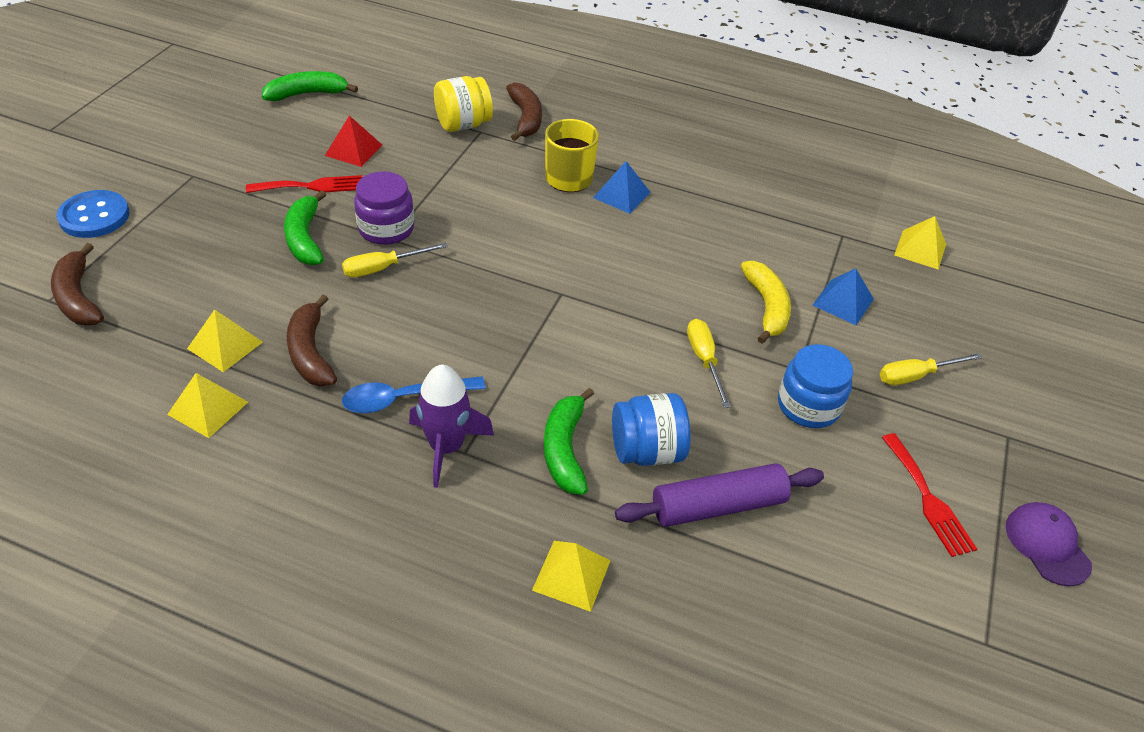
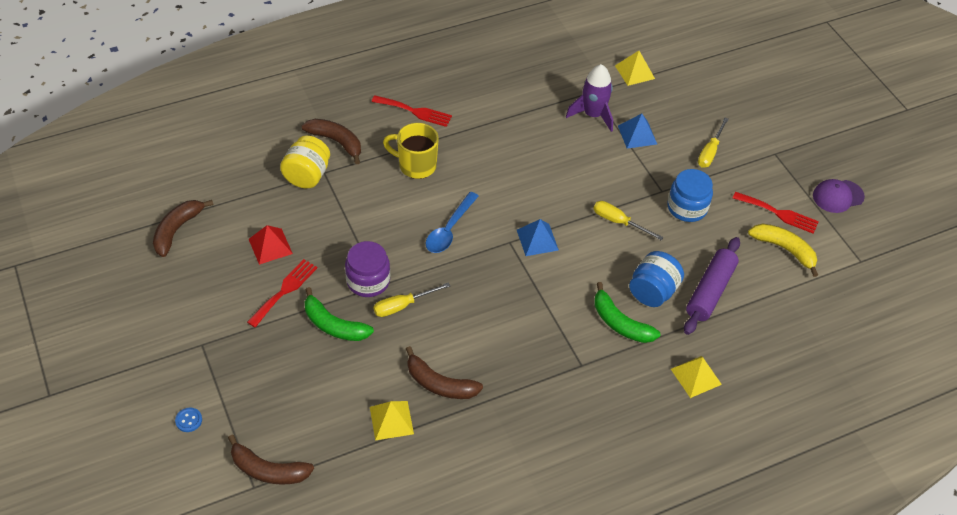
camera: 45 degrees left, 5 degrees up
blue button [57,190,130,238] -> blue button [175,408,202,432], size x0.47
yellow pyramid [167,373,248,438] -> none
green banana [262,71,358,101] -> brown banana [153,200,213,257]
yellow screwdriver [342,243,448,278] -> yellow screwdriver turned 45 degrees clockwise [374,283,450,317]
blue spoon [342,376,486,413] -> blue spoon moved to [426,192,479,253]
purple rocket [409,365,494,488] -> purple rocket moved to [566,64,613,132]
blue pyramid [593,161,651,214] -> blue pyramid moved to [517,219,559,256]
yellow banana [741,261,791,344] -> yellow banana moved to [748,224,818,277]
purple cap [1006,502,1092,587] -> purple cap turned 45 degrees counterclockwise [813,179,865,213]
none -> red fork [372,95,452,127]

